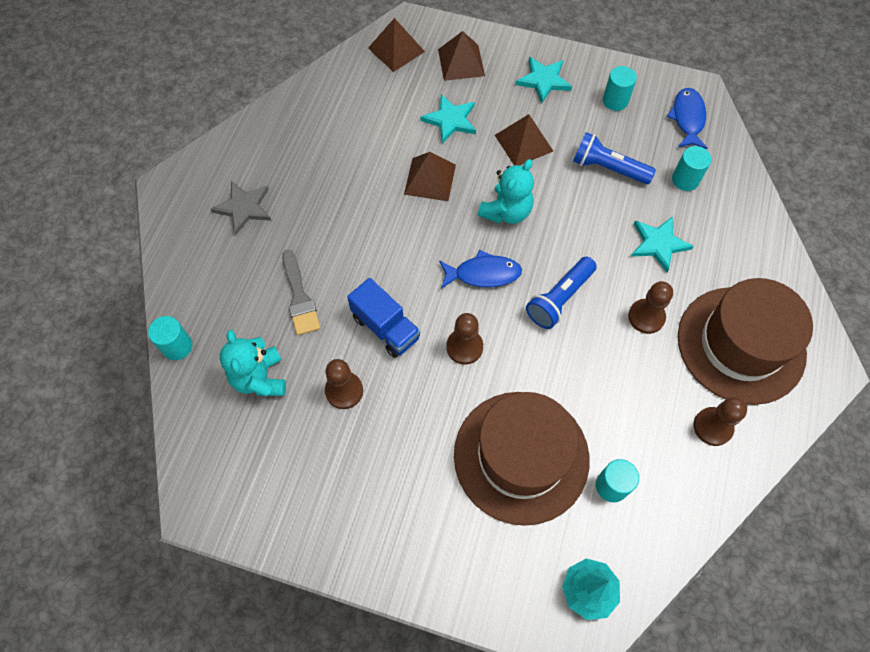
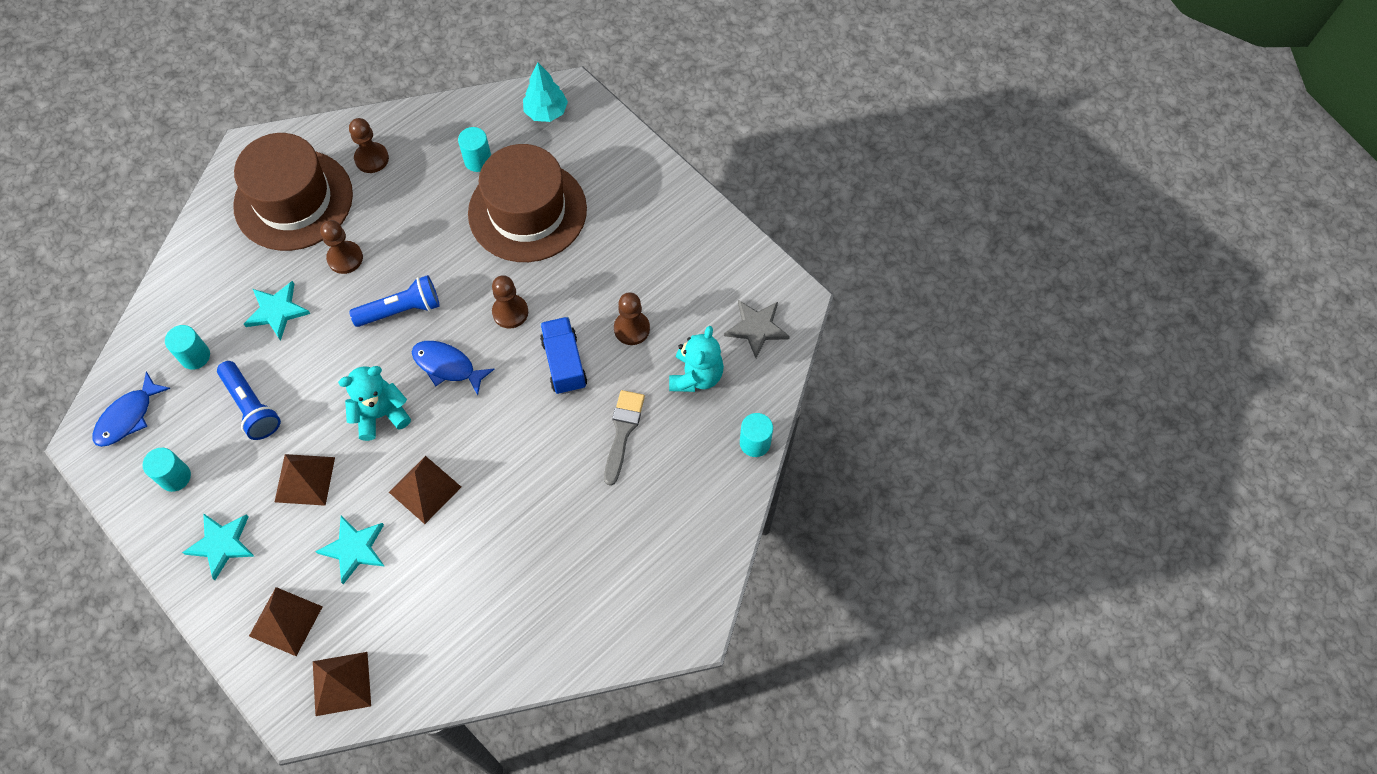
camera: 150 degrees left, 0 degrees up
grey star [210,181,271,235] -> grey star moved to [724,300,790,358]

